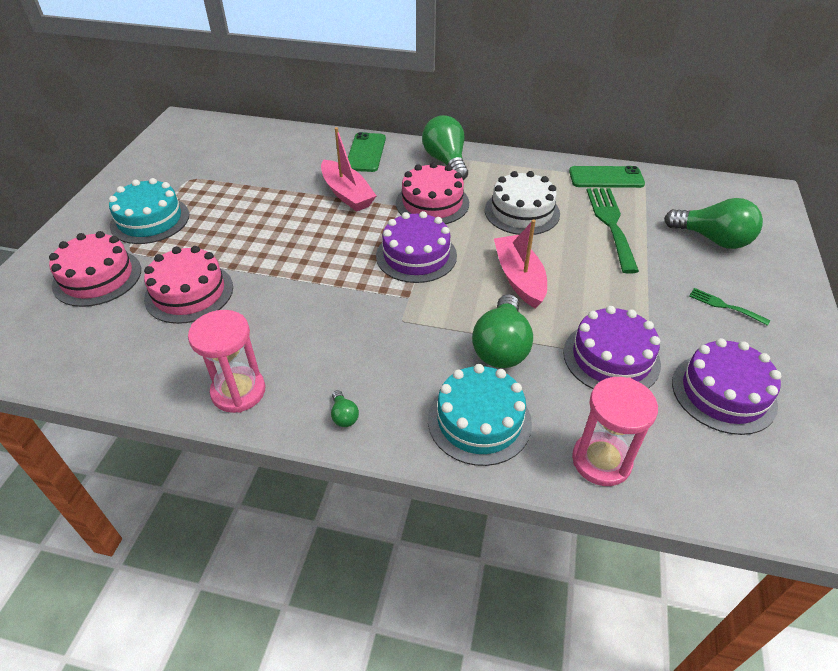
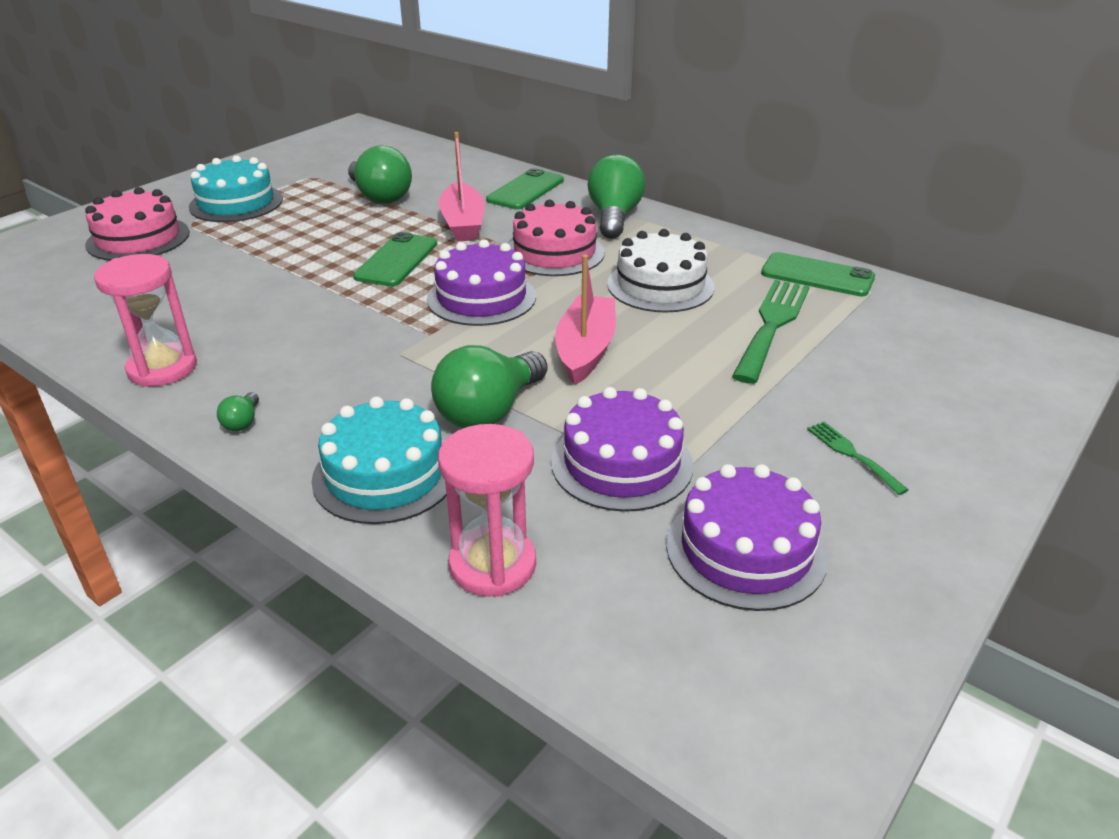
camera: 25 degrees right, 10 degrees down
pink cake [144,246,233,324] -> none
green light bulb [664,198,763,249] -> green light bulb moved to [348,145,412,204]
none -> green phone [353,232,437,286]

